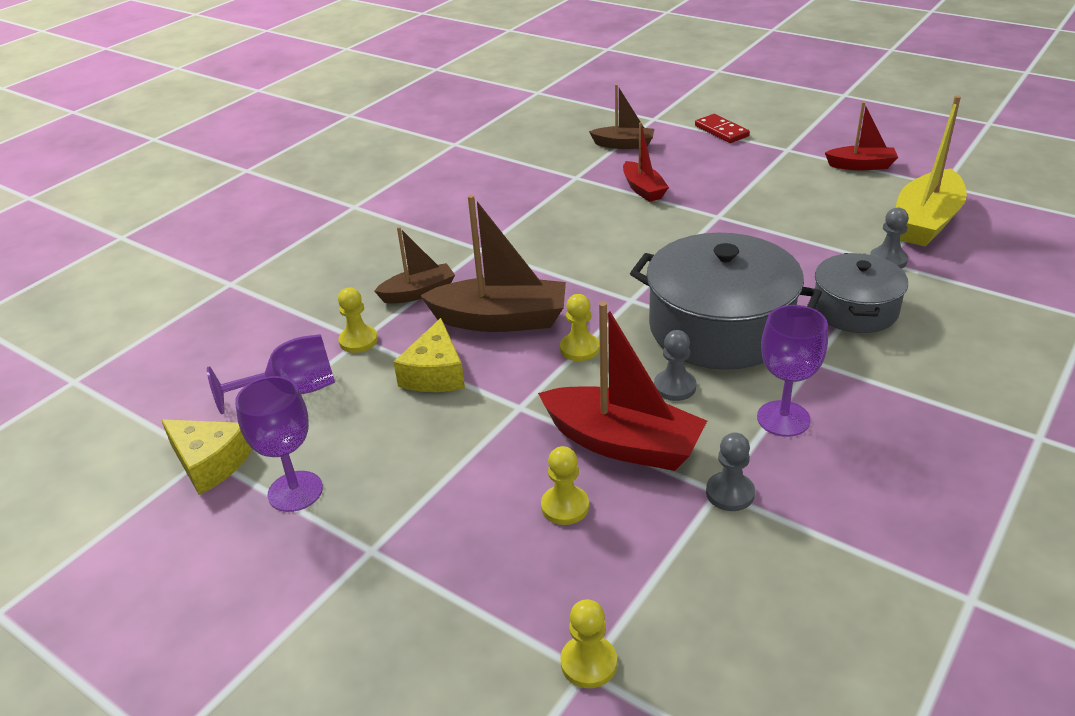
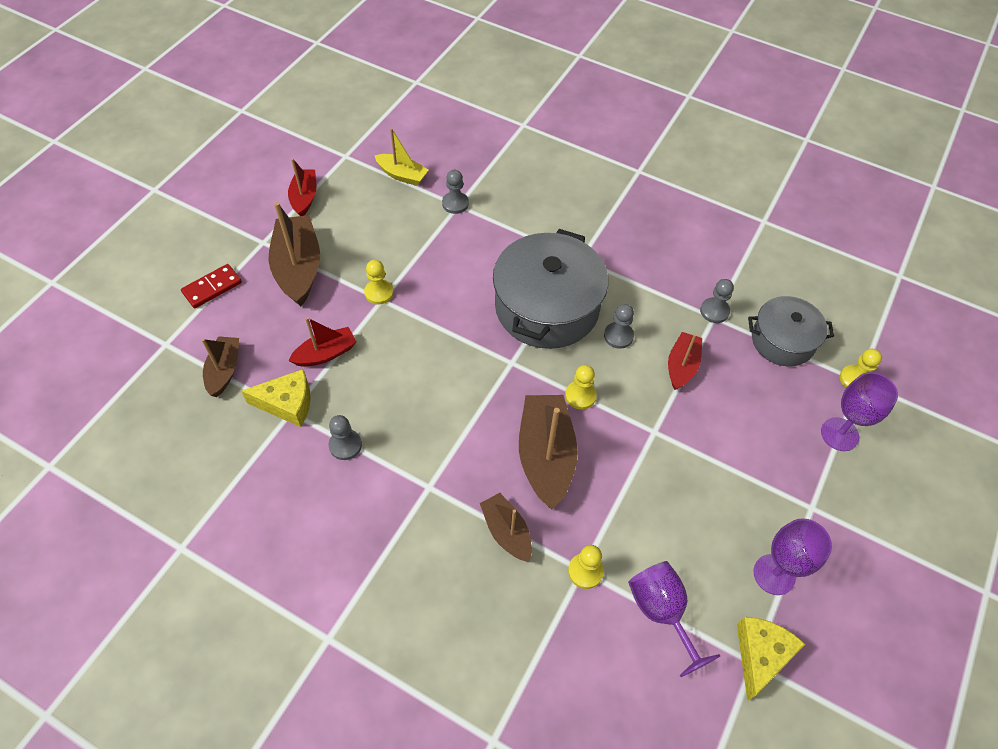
camera: 100 degrees left, 20 degrees up
yellow cheese [393,318,465,392] -> yellow cheese moved to [241,369,311,427]
red boat [538,301,707,471] -> red boat [668,332,702,390], size x0.59
yellow pawn [541,446,589,525] -> yellow pawn moved to [364,260,394,305]
purple goblet [757,305,828,437] -> purple goblet moved to [821,372,898,451]
grey pot [815,253,908,333] -> grey pot moved to [748,296,834,366]
yellow boat [896,95,967,246] -> yellow boat [374,128,429,186], size x0.59
none -> brown boat [268,202,320,307]
none -> grey pawn [329,415,362,460]

